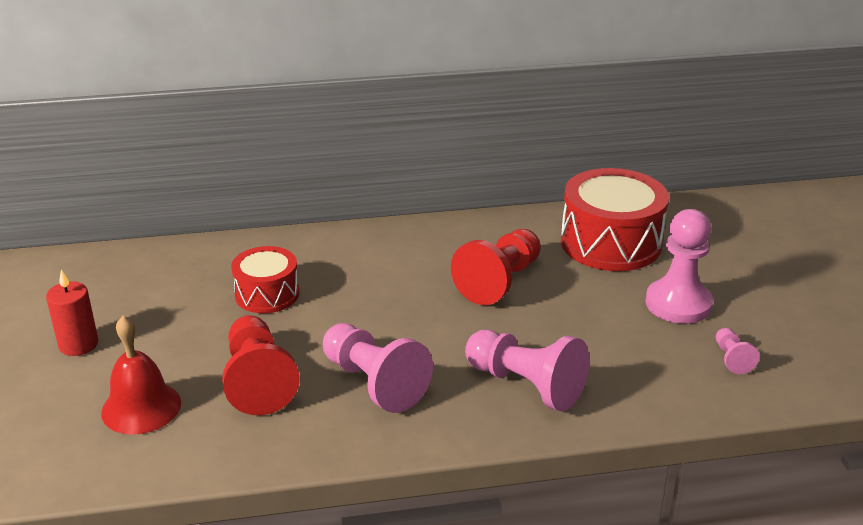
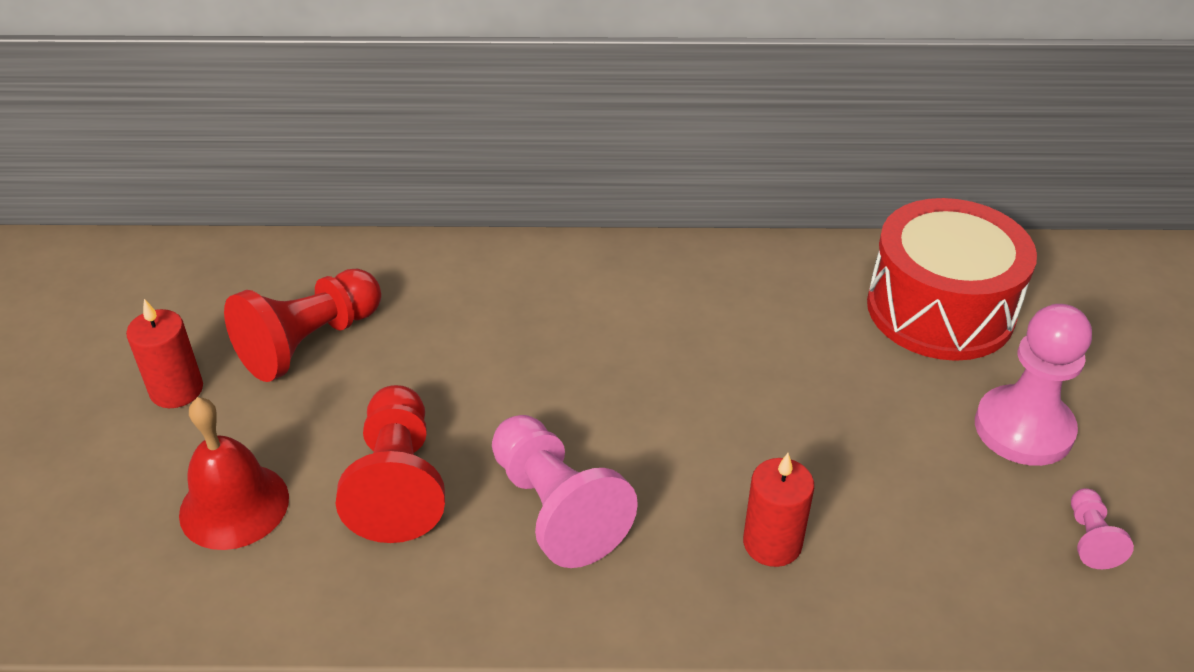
camera: 10 degrees right, 10 degrees up
red drum [231,246,299,313] -> none
red pawn [451,229,541,305] -> red pawn moved to [224,269,381,382]
pink pawn [465,330,589,412] -> red candle [743,453,814,567]

